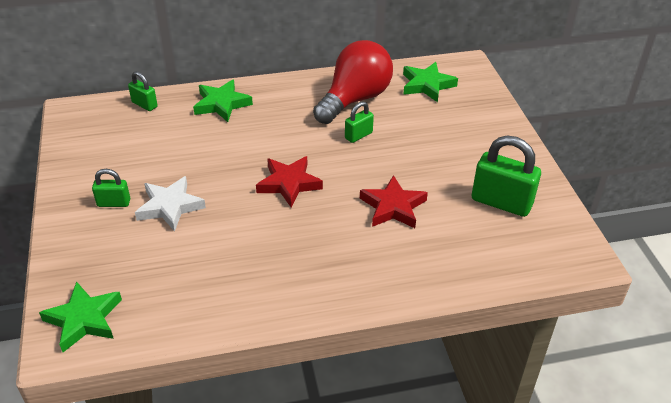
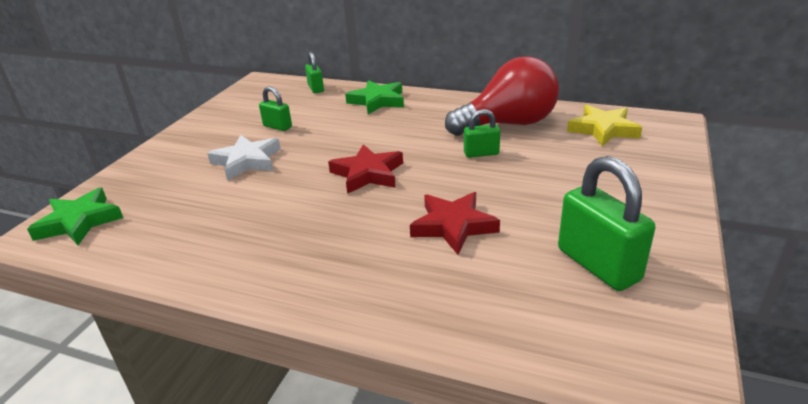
camera: 35 degrees right, 10 degrees down
green padlock [92,169,130,207] -> green padlock moved to [259,86,292,131]
green star [403,62,458,102] -> yellow star [567,105,642,147]

